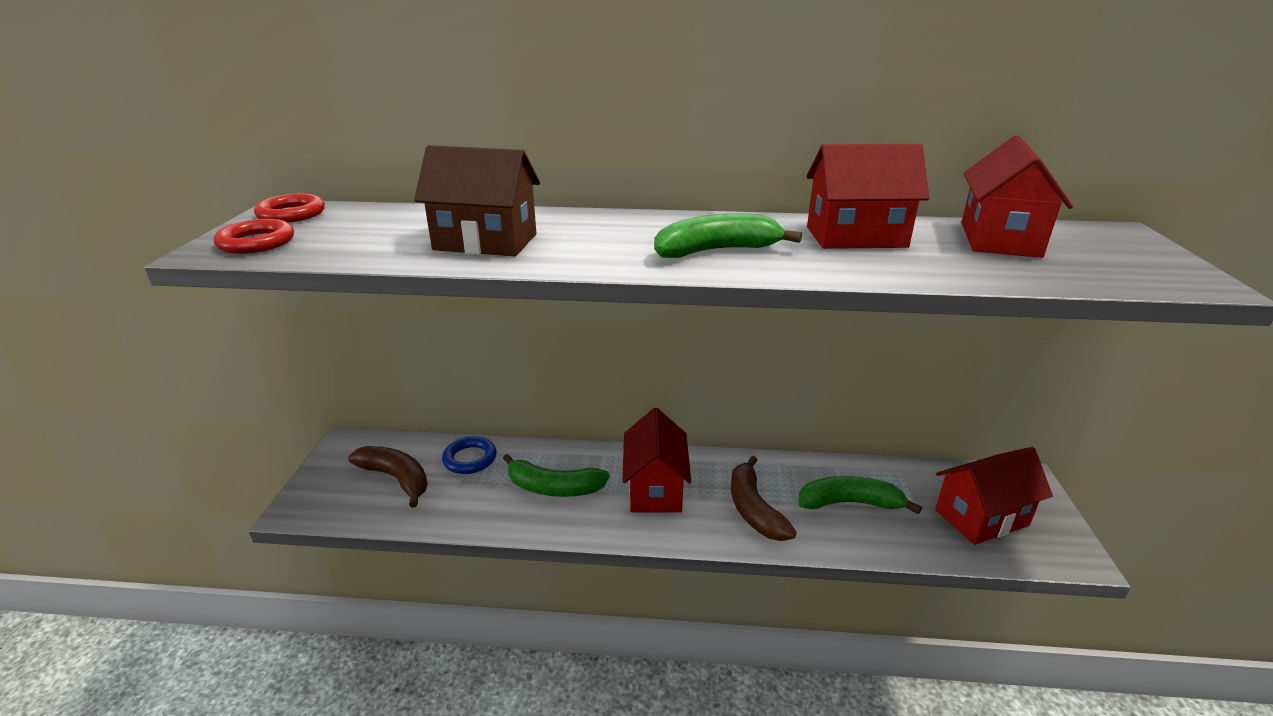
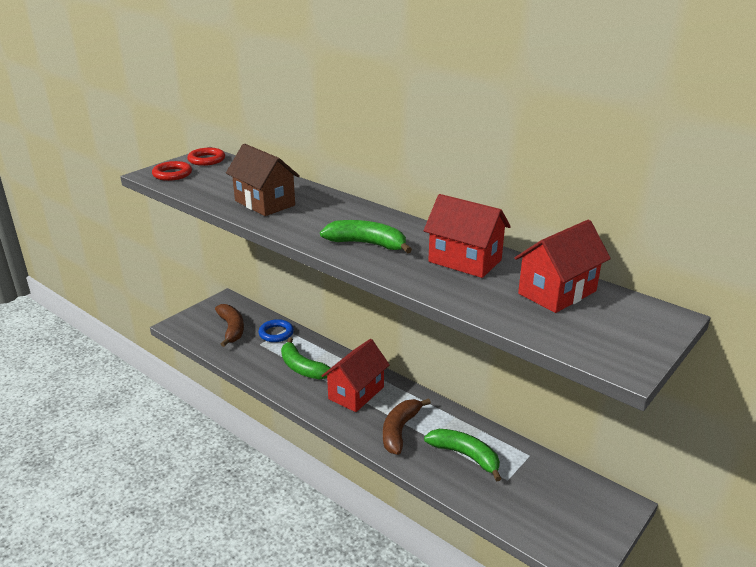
camera: 35 degrees right, 0 degrees up
red house [935,447,1053,545] -> none

